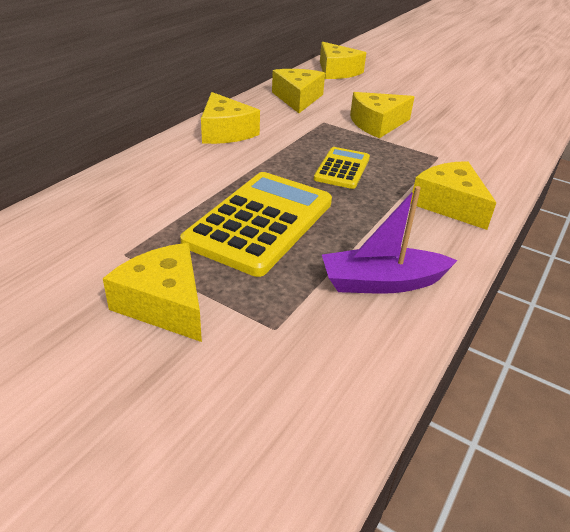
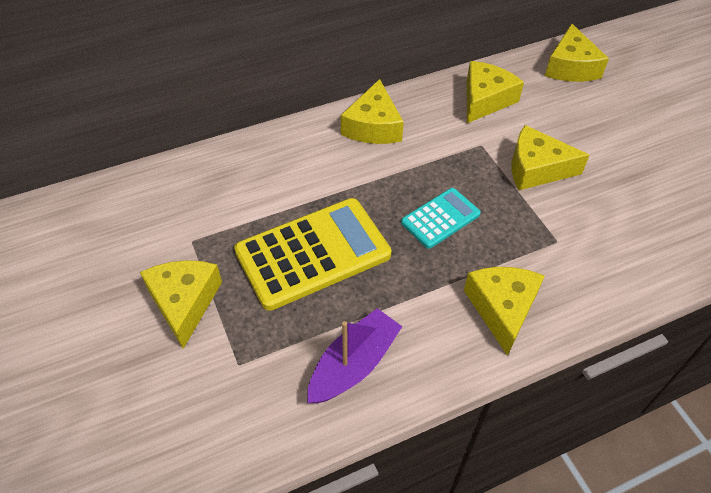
camera: 35 degrees right, 15 degrees up
yellow calculator [314,147,370,189] -> turquoise calculator [401,188,481,249]
purple boat [322,186,458,294] -> purple boat turned 105 degrees clockwise [307,308,402,404]

